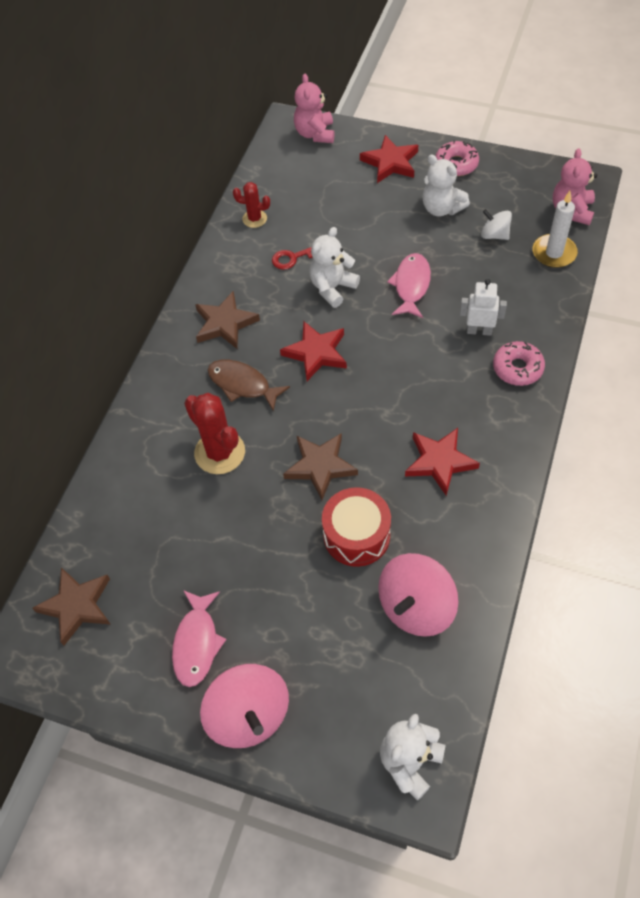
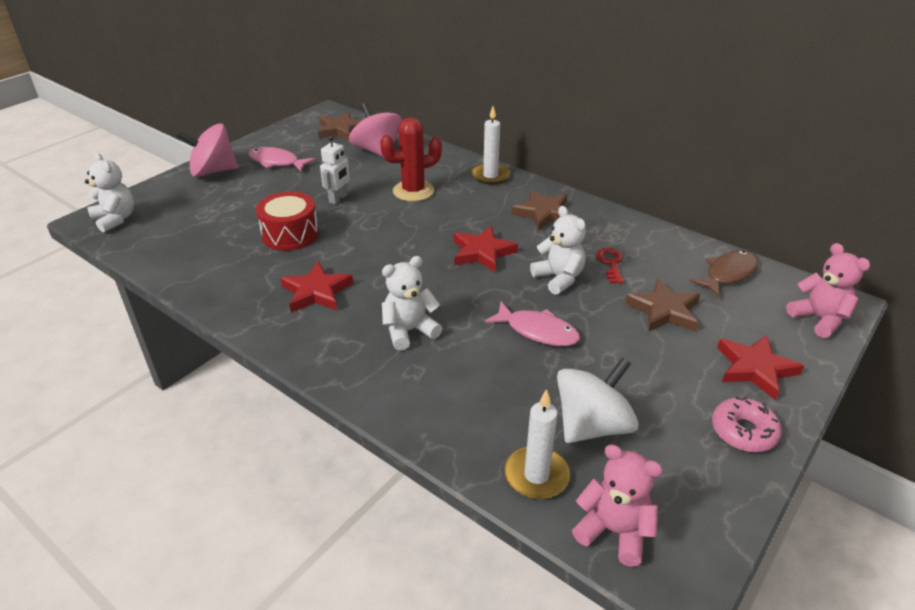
camera: 105 degrees right, 20 degrees down
brown fish [207,360,290,411] -> brown fish moved to [690,250,759,297]
red cactus [233,182,270,228] -> none
brown star [283,433,358,500] -> brown star moved to [625,278,700,332]
pink teddy bear [294,74,335,143] -> pink teddy bear turned 45 degrees clockwise [786,243,870,338]
pink spinning top [378,553,458,637] -> pink spinning top moved to [349,103,402,157]
white teddy bear [422,154,470,217] -> white teddy bear moved to [382,256,442,351]
white robot [460,279,507,336] -> white robot moved to [320,136,351,204]
white spinning top [481,209,512,240] -> white spinning top [557,357,639,443], size x1.82
pink donut [493,341,545,386] -> none
none -> white candle [471,106,510,184]

